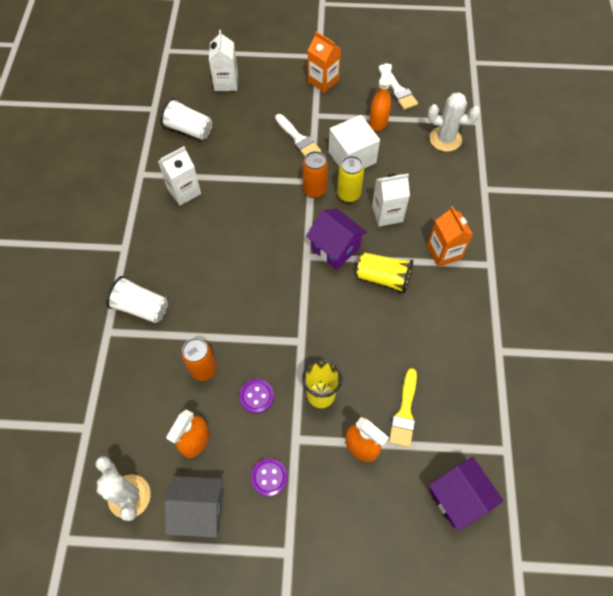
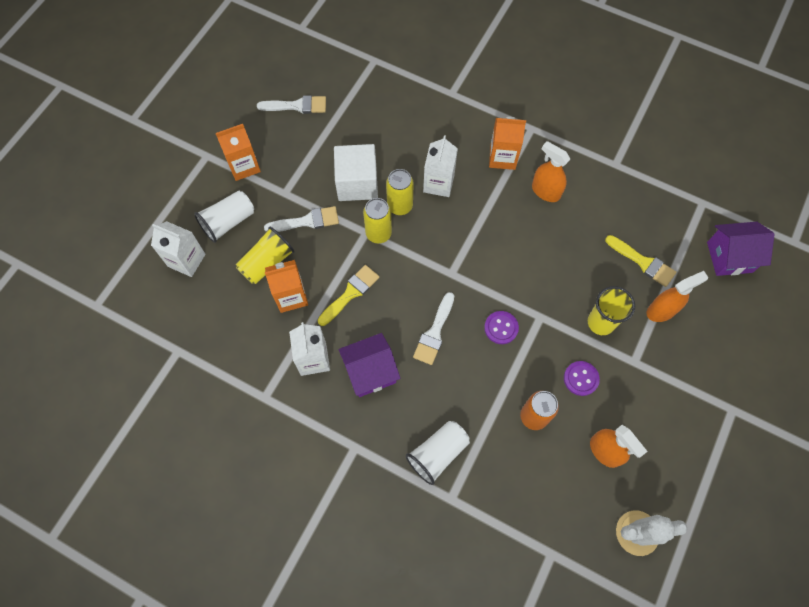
camera: 65 degrees left, 5 degrees up
white cup [161,98,212,140] -> white cup moved to [194,191,254,243]
grey house [164,476,224,538] -> none
purple button [251,458,288,497] -> purple button moved to [484,311,519,344]
orange can [303,151,328,198] -> yellow can [363,198,392,243]
purple house [306,208,367,270] -> purple house moved to [339,333,400,397]
yellow cup [357,253,413,293] -> yellow cup moved to [236,227,295,284]
orange spray bottle [369,63,392,131] -> orange spray bottle moved to [532,141,570,202]
white cactus [428,92,480,152] -> none
none -> orange carton [265,260,308,313]
none -> yellow brush [318,265,380,326]
none -> white brush [413,292,454,365]

